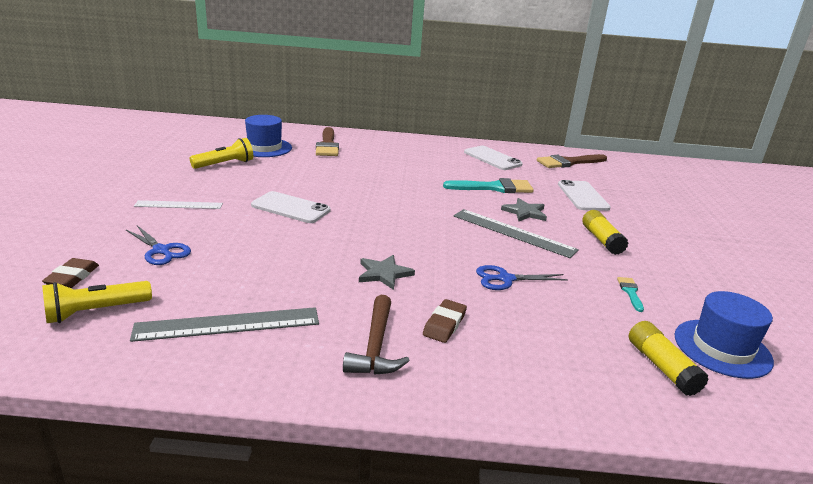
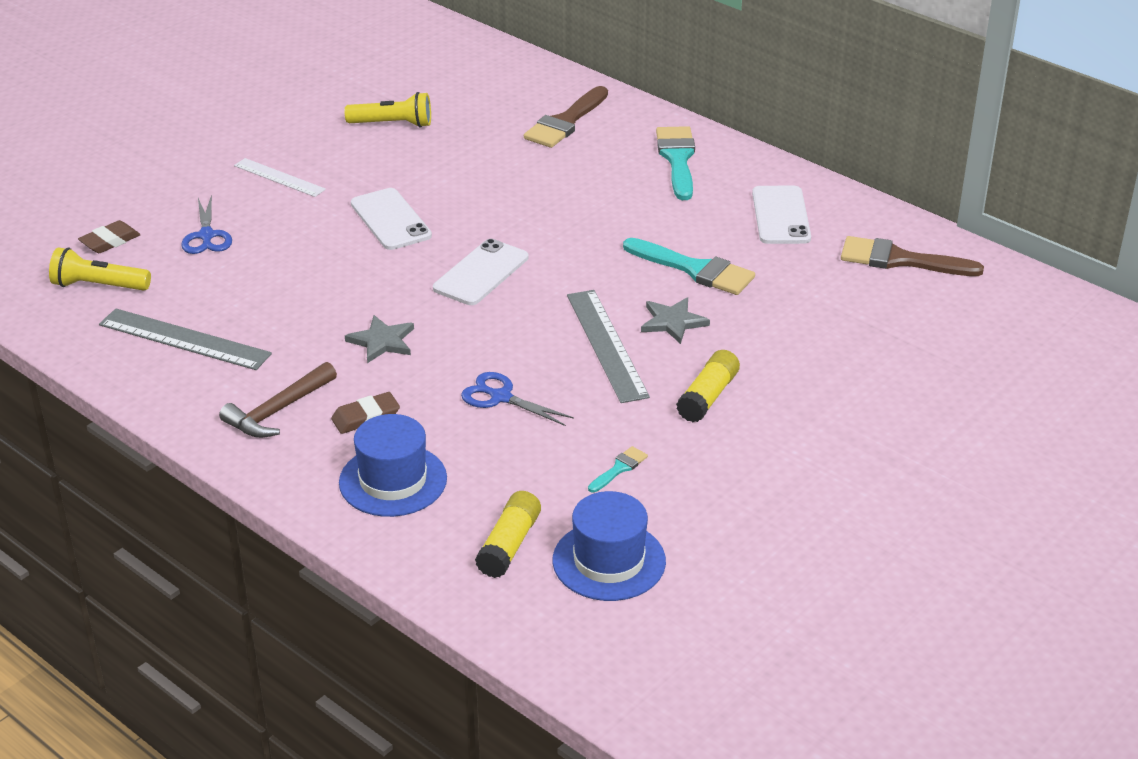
camera: 40 degrees right, 10 degrees up
blue hat [245,115,292,157] -> blue hat moved to [339,414,447,517]
white phone [558,180,611,211] -> white phone moved to [433,239,528,305]
none -> turquoise brush [656,126,695,200]

